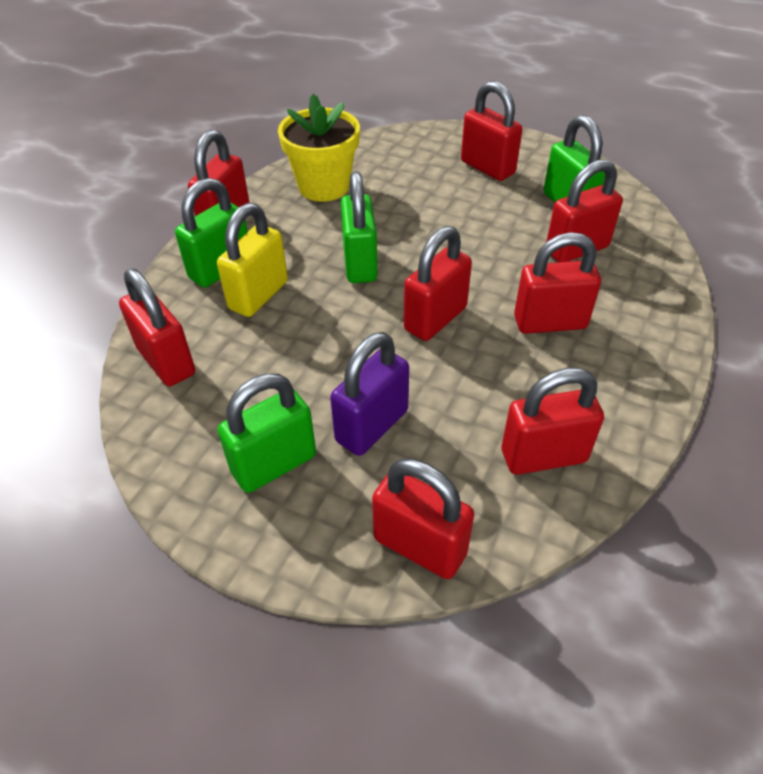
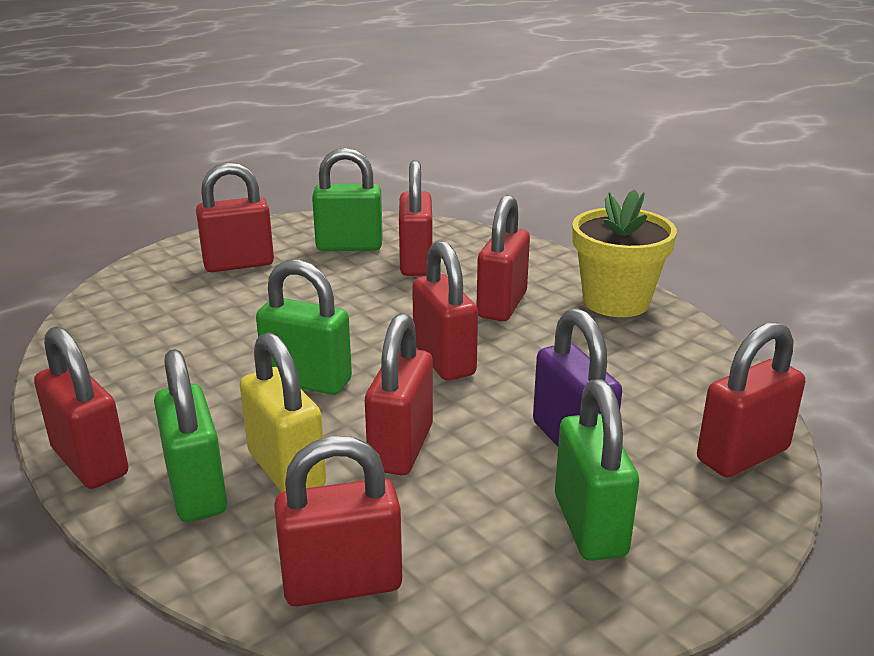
camera: 65 degrees left, 20 degrees down
yellow flower pot [278,94,360,202] -> yellow flower pot moved to [572,189,677,317]
red padlock [502,368,604,475] -> red padlock moved to [365,313,433,475]

